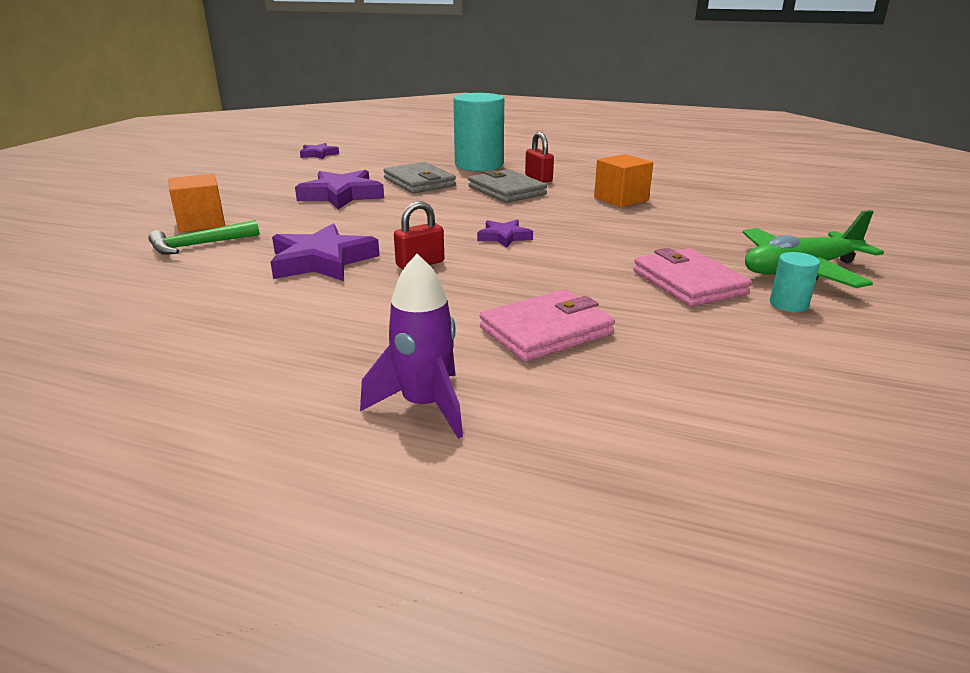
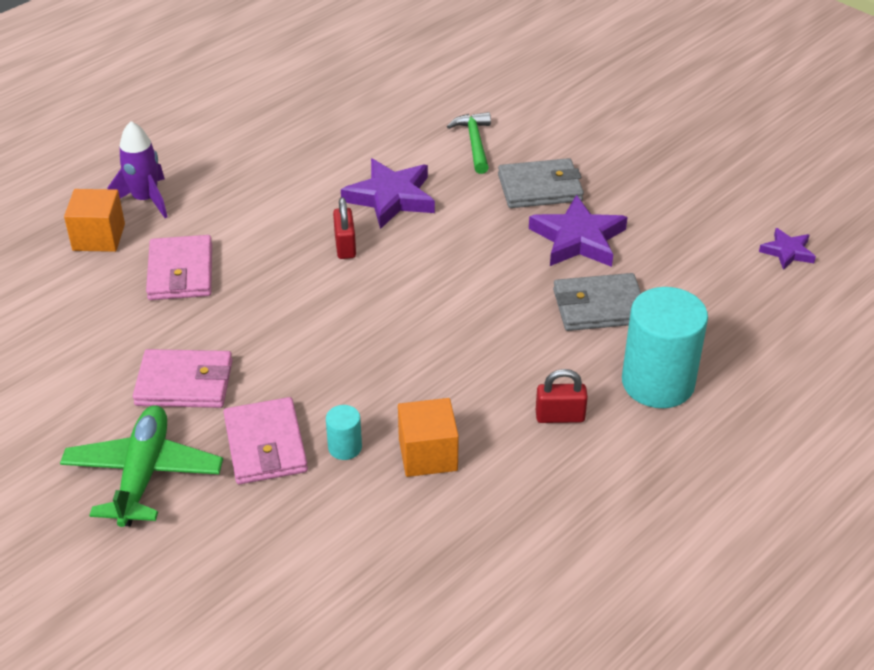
camera: 115 degrees right, 15 degrees up
orange cube [168,174,225,233] -> orange cube moved to [64,189,125,252]
grey wallet [468,169,547,203] -> grey wallet moved to [498,158,584,208]
purple star [477,220,533,248] -> none
turquoise cylinder [770,252,820,312] -> turquoise cylinder moved to [326,405,362,460]
none -> pink wallet [224,397,308,484]

